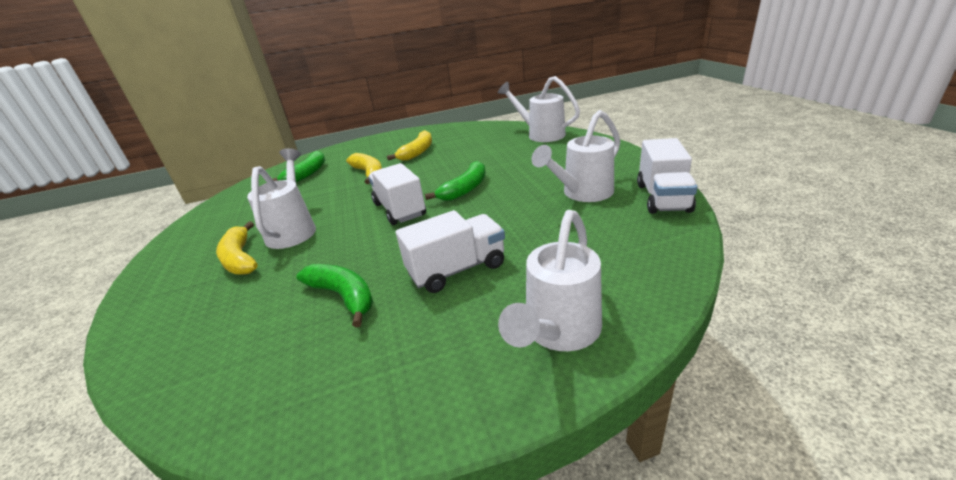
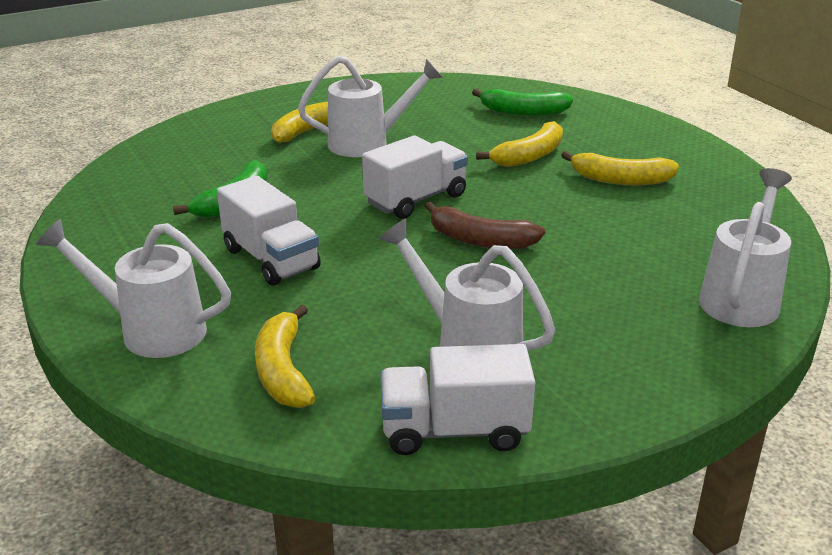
camera: 75 degrees right, 0 degrees up
green banana [425,161,486,201] -> brown banana [425,202,545,249]
none -> yellow banana [255,304,315,408]

